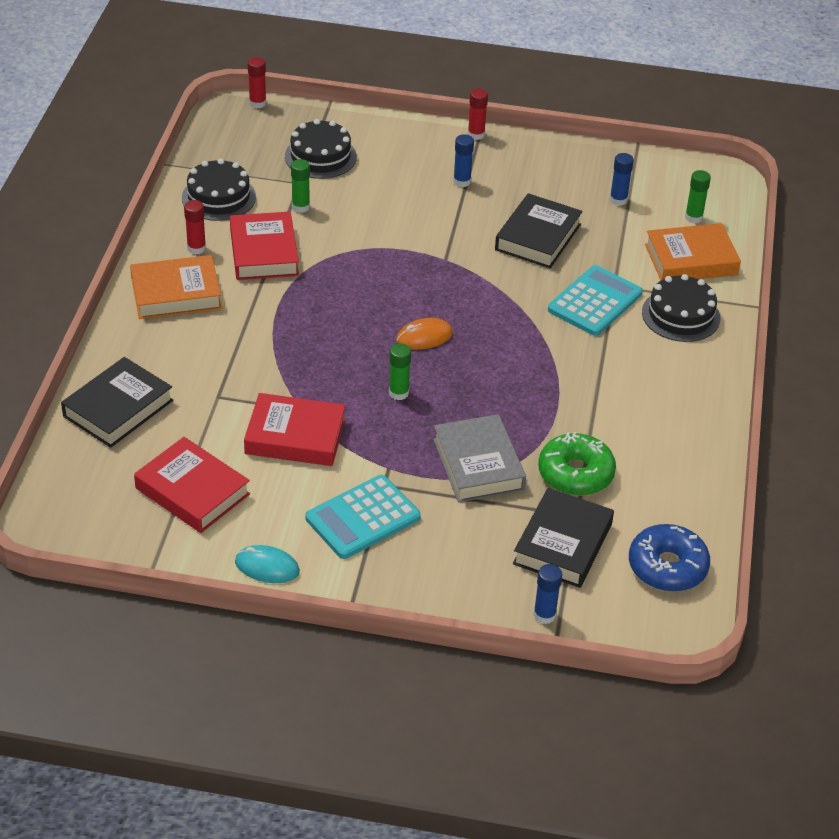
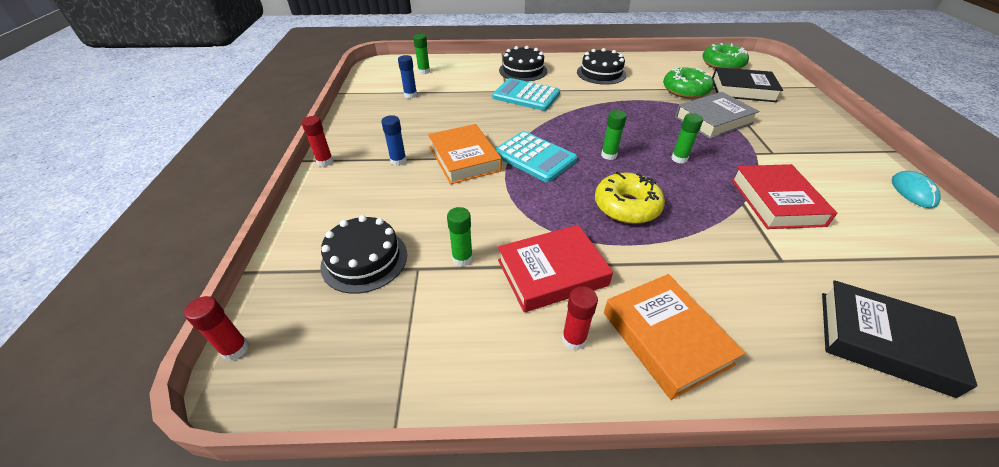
camera: 100 degrees left, 0 degrees up
red book [134,437,250,533] -> none
black cake [182,158,256,221] -> black cake moved to [577,48,626,85]
turquoise calculator [305,475,421,559] -> turquoise calculator moved to [495,131,577,182]
orange mouse [396,318,453,350] -> green glue stick [601,110,627,160]
black book [495,193,583,268] -> none
blue glue stick [533,564,562,624] -> none
blue donut [629,524,710,592] -> green donut [702,43,749,69]
orange book [645,223,741,280] -> orange book moved to [428,124,502,184]
none -> yellow donut [595,171,665,224]

